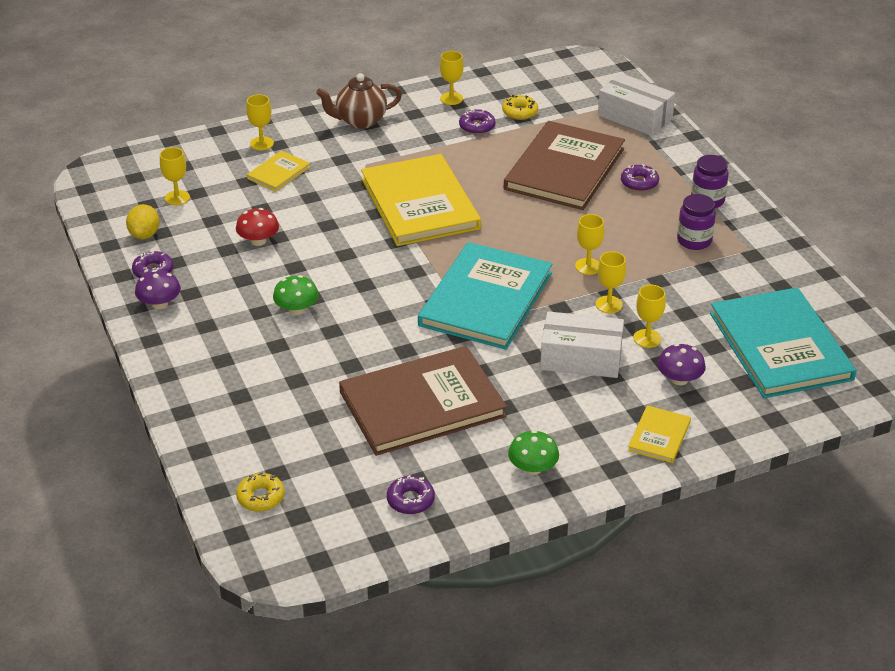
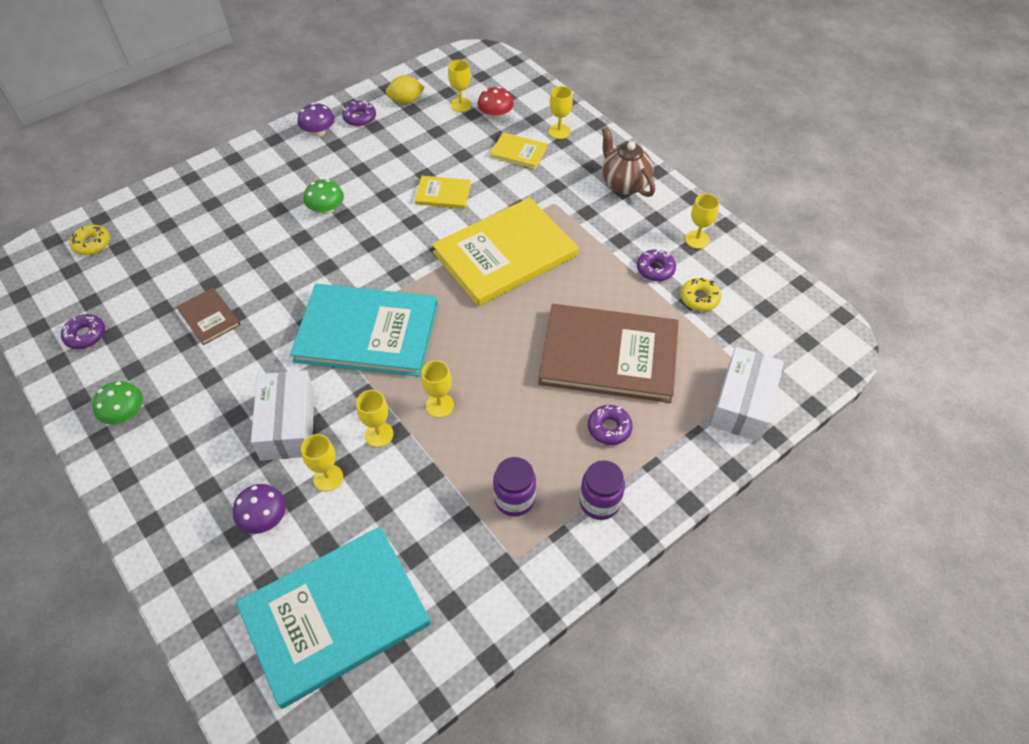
camera: 75 degrees right, 15 degrees up
red mushroom [236,208,279,246] -> red mushroom moved to [478,87,514,120]
brown book [339,346,507,456] -> brown book [176,288,241,345], size x0.45
yellow book [628,405,691,463] -> yellow book moved to [415,176,471,209]

